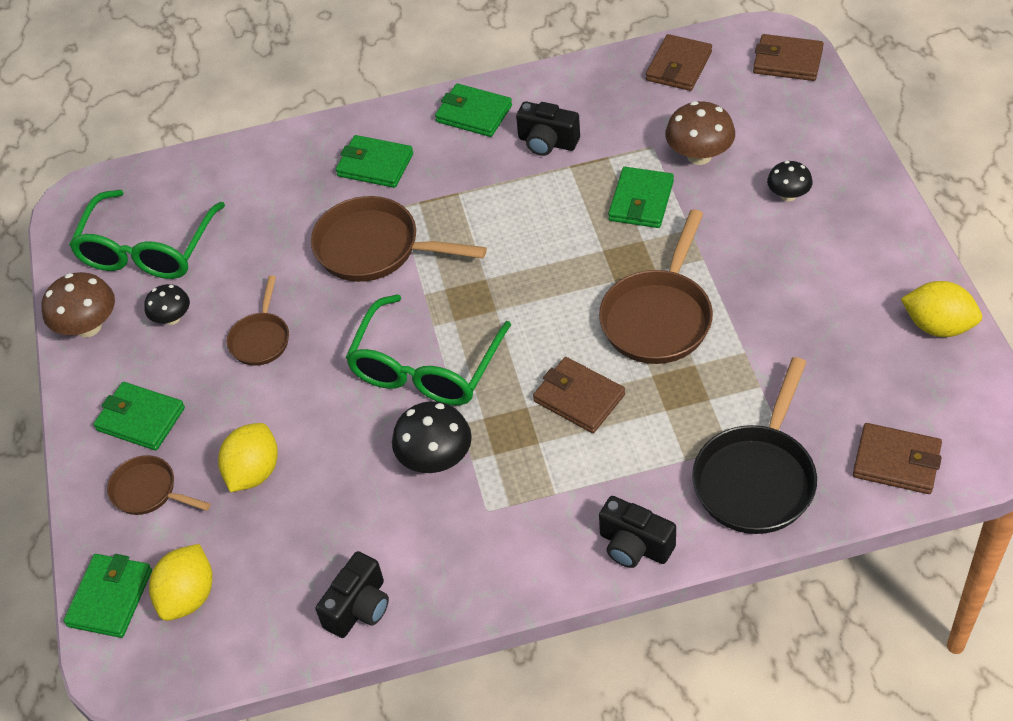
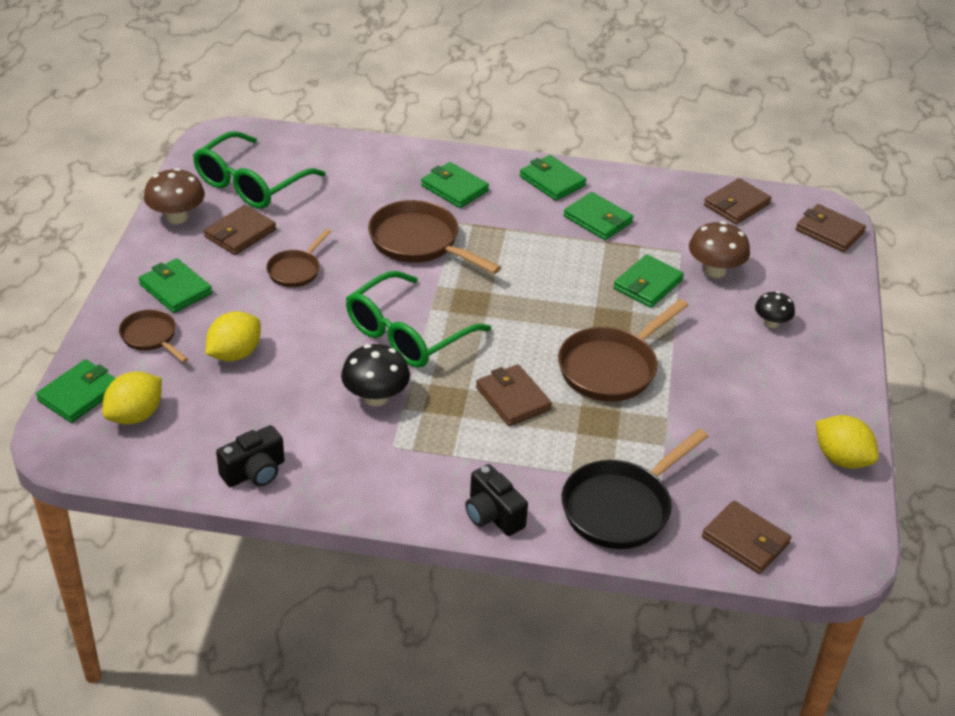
camera: 15 degrees right, 10 degrees down
black mushroom [144,284,190,325] -> brown wallet [204,205,276,255]
black camera [516,101,580,156] -> green wallet [564,192,634,240]

